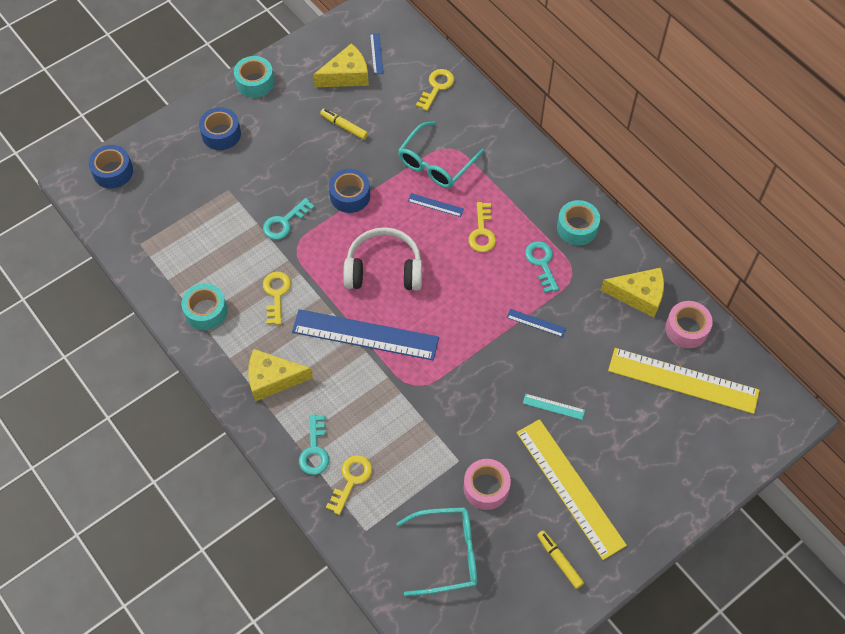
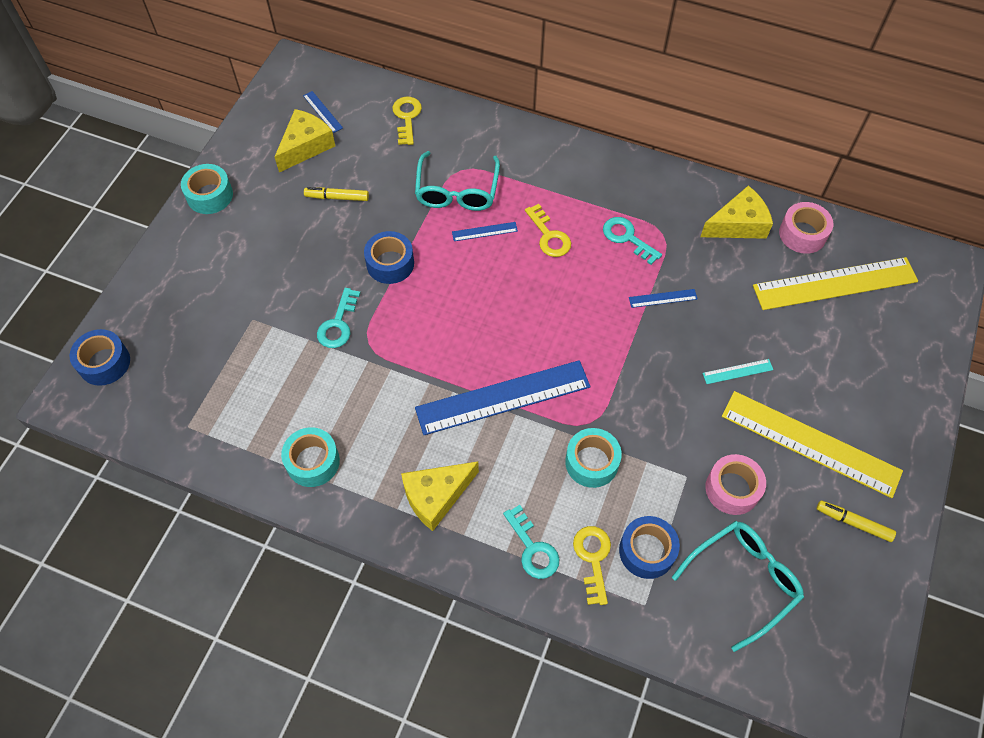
camera: 30 degrees left, 0 degrees up
blue tape [199,107,241,150] -> blue tape moved to [619,516,680,579]
yellow key [263,272,291,325] -> none
white headphones [343,227,422,291] -> none
turquoise tape [557,200,600,245] -> turquoise tape moved to [565,428,622,488]

